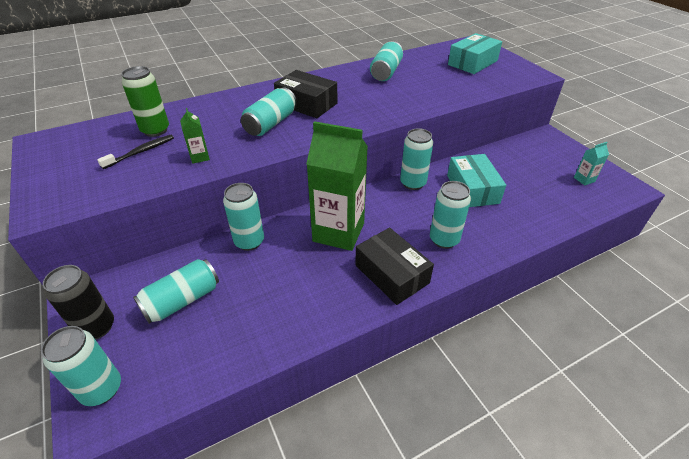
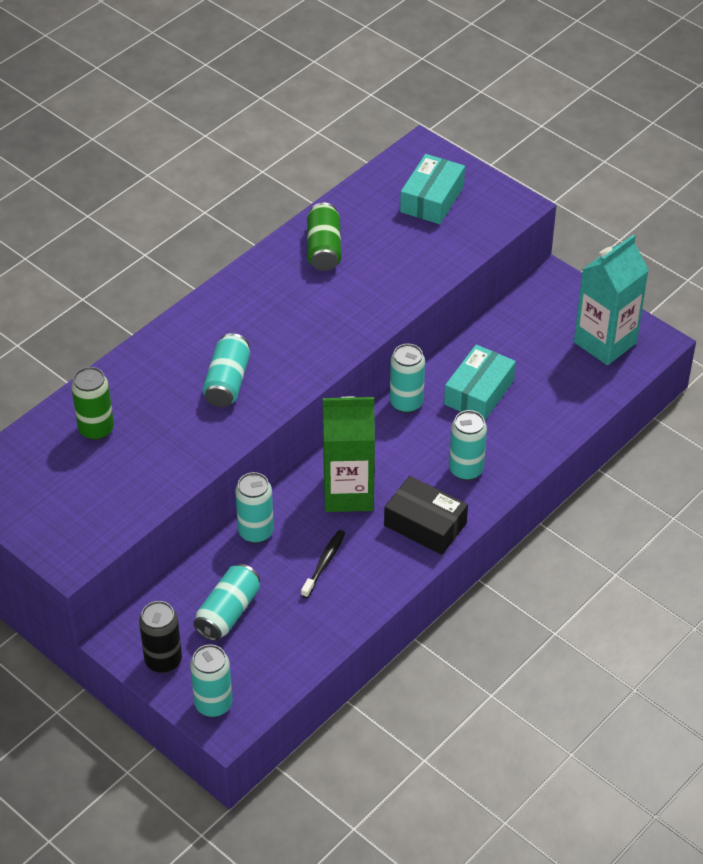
camera: 20 degrees left, 5 degrees up
black toothbrush [97,135,174,169] -> black toothbrush moved to [301,530,345,598]
green carton [180,108,210,164] -> none
black box [274,70,337,118] -> none
turquoise can [370,41,403,81] -> green can [307,203,341,271]
turquoise box [447,154,506,207] -> turquoise box turned 60 degrees clockwise [444,344,516,421]
turquoise carton [574,142,609,186] -> turquoise carton [574,235,649,365], size x2.50

